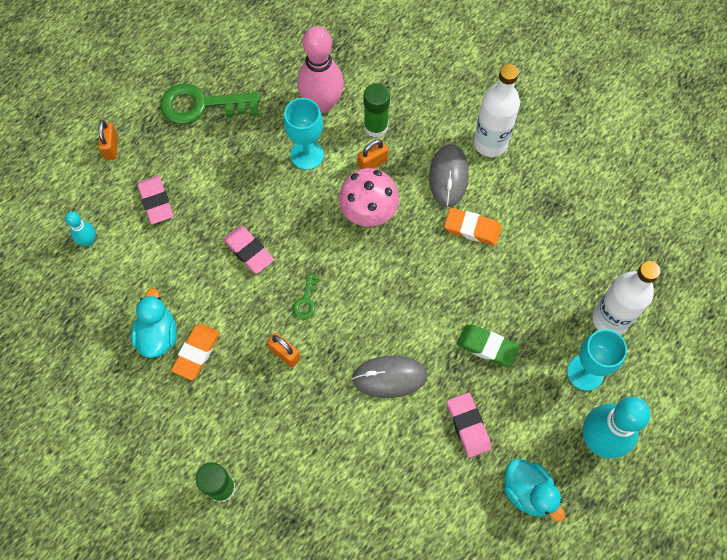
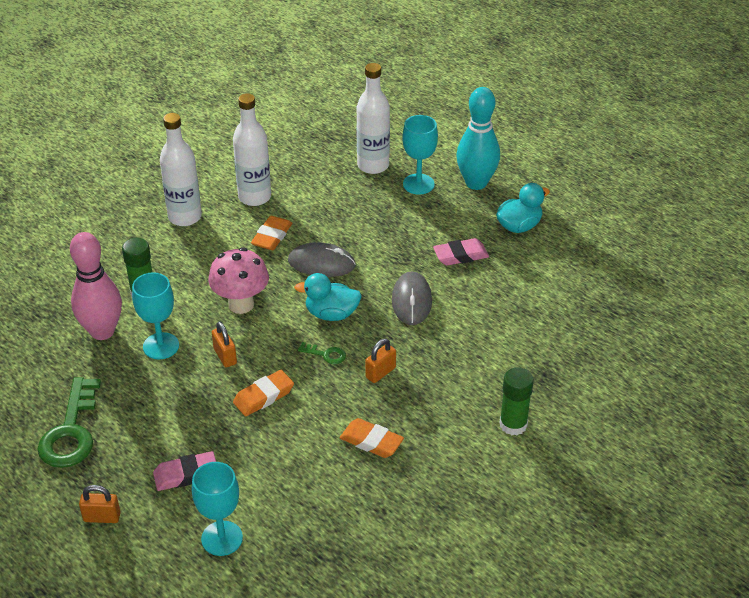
camera: 85 degrees left, 25 degrees down
turquoise bowling pin [65,211,96,246] -> turquoise goblet [192,462,243,556]
turquoise duck [131,288,177,358] -> turquoise duck moved to [294,273,362,321]
pink eraser [223,226,274,274] -> orange eraser [233,370,294,416]
orange padlock [358,139,388,169] -> orange padlock moved to [212,321,237,367]
grey mouse [429,144,469,207] -> grey mouse moved to [288,242,356,277]
green eraser [457,325,519,366] -> none
none -> white bottle [233,93,271,206]

